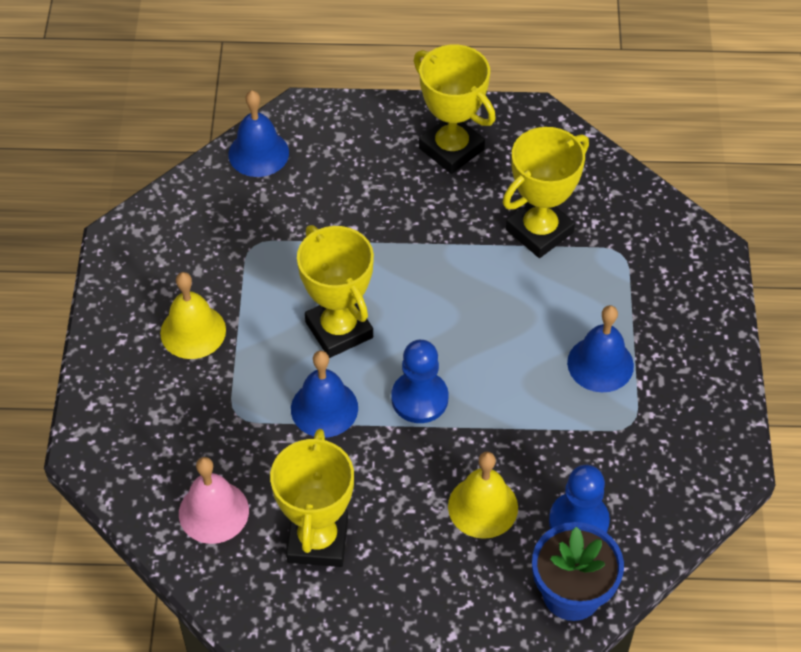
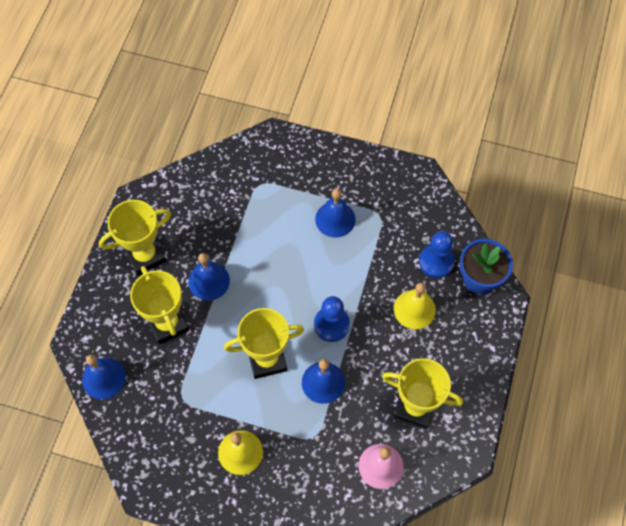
camera: 75 degrees left, 10 degrees up
yellow trophy [503,127,589,258] -> yellow trophy moved to [130,266,189,344]
none -> blue bell [188,253,230,301]

